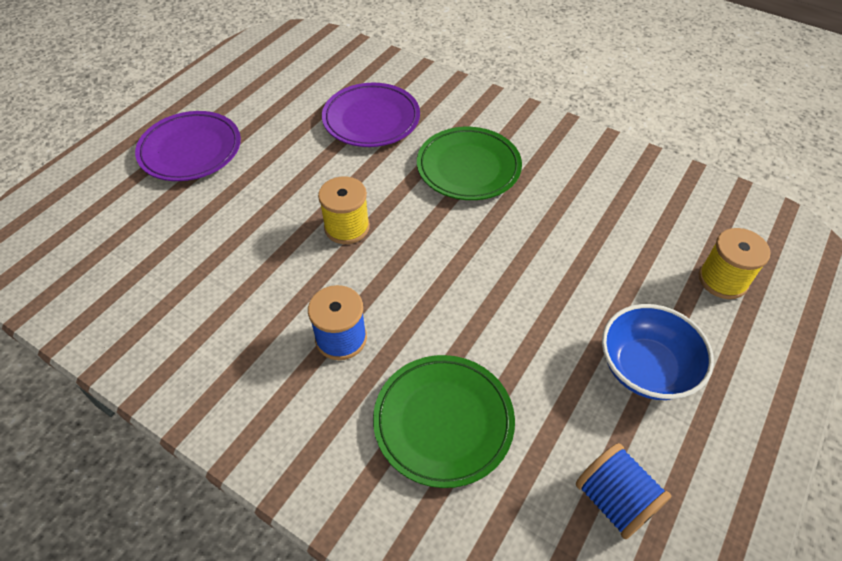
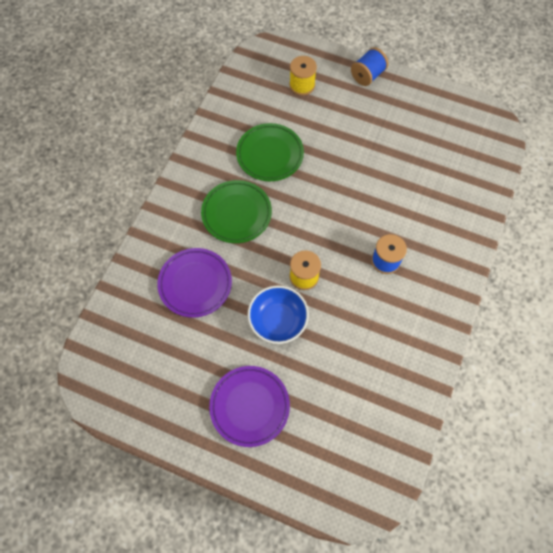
camera: 100 degrees left, 15 degrees up
green plate [373,355,515,488] -> green plate moved to [236,123,304,181]
blue spool [576,443,671,539] -> blue spool moved to [351,47,389,86]
blue bowl [602,304,714,400] -> blue bowl moved to [247,285,309,344]

